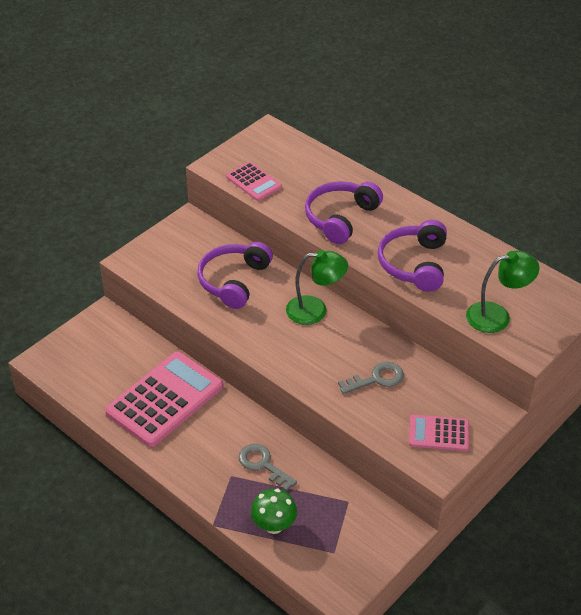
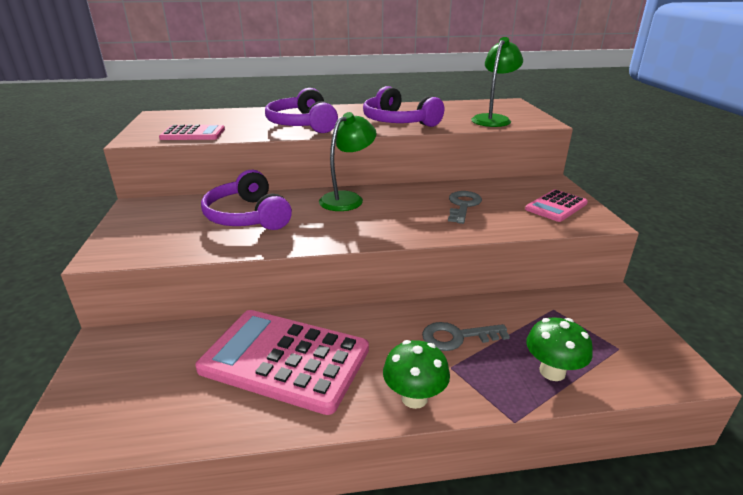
camera: 50 degrees left, 15 degrees down
pink calculator [105,352,223,447] -> pink calculator turned 60 degrees counterclockwise [195,310,369,415]
none -> green mushroom [383,340,450,409]

